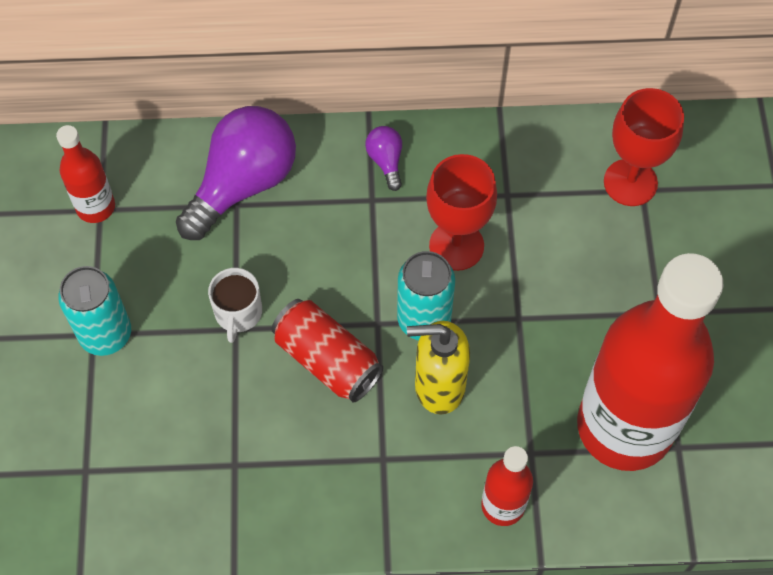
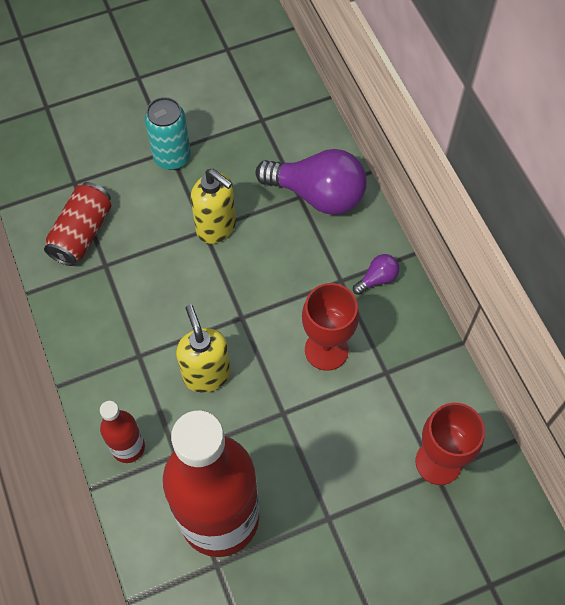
camera: 70 degrees right, 0 degrees up
red bottle [56,125,115,223] -> none
white mug [208,268,262,343] -> yellow soap dispenser [191,169,236,244]
red can [271,299,383,403] -> red can moved to [44,182,111,266]
turquoise can [397,251,455,340] -> none

